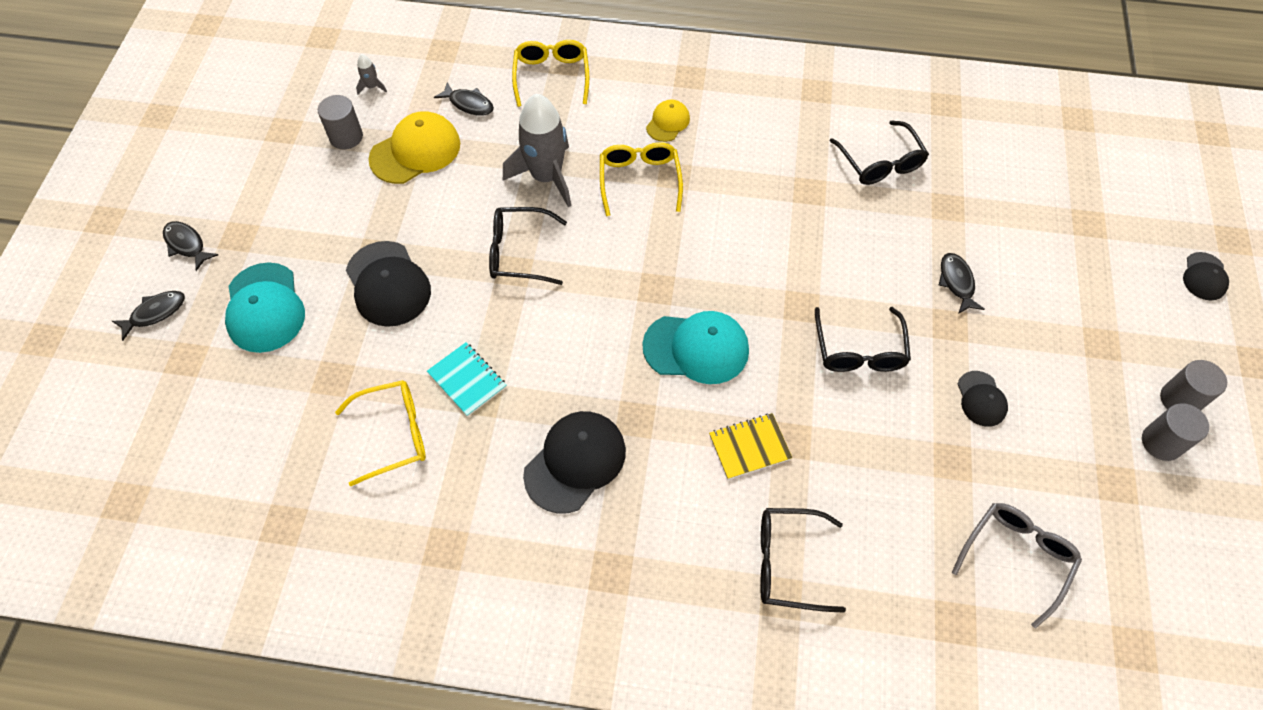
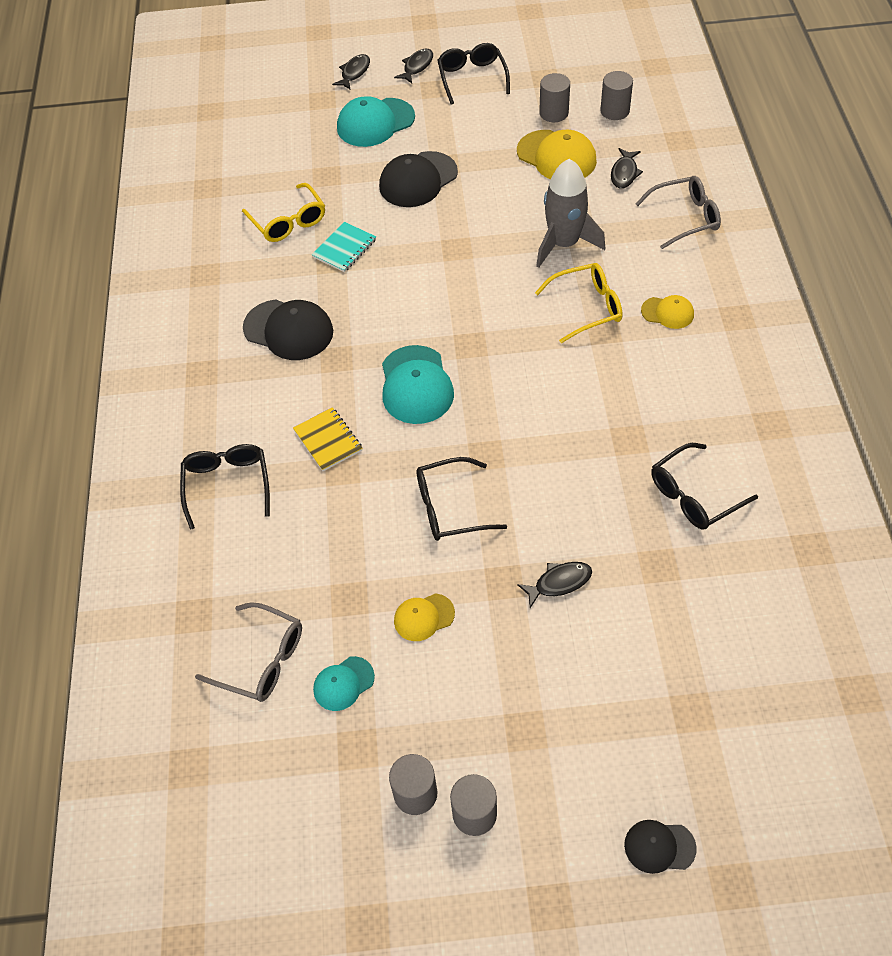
camera: 80 degrees right, 5 degrees down
black fish [112,291,185,341] -> black fish turned 105 degrees counterclockwise [332,54,370,90]
grey rocket [356,54,387,94] -> grey cylinder [600,71,633,120]
black glasses [489,207,567,285] -> black glasses moved to [437,43,510,105]
yellow glasses [512,40,589,107] -> grey glasses [636,176,721,249]
black cap [958,371,1008,427] -> yellow cap [394,593,455,641]
none -> turquoise cap [313,656,375,711]

